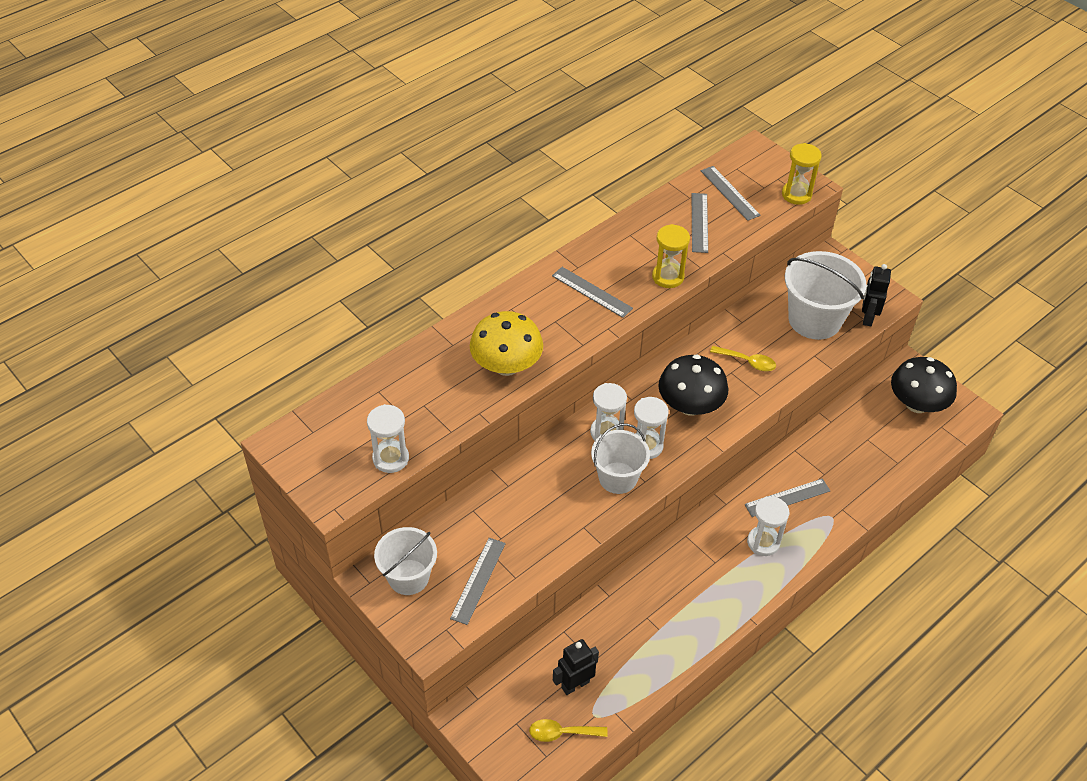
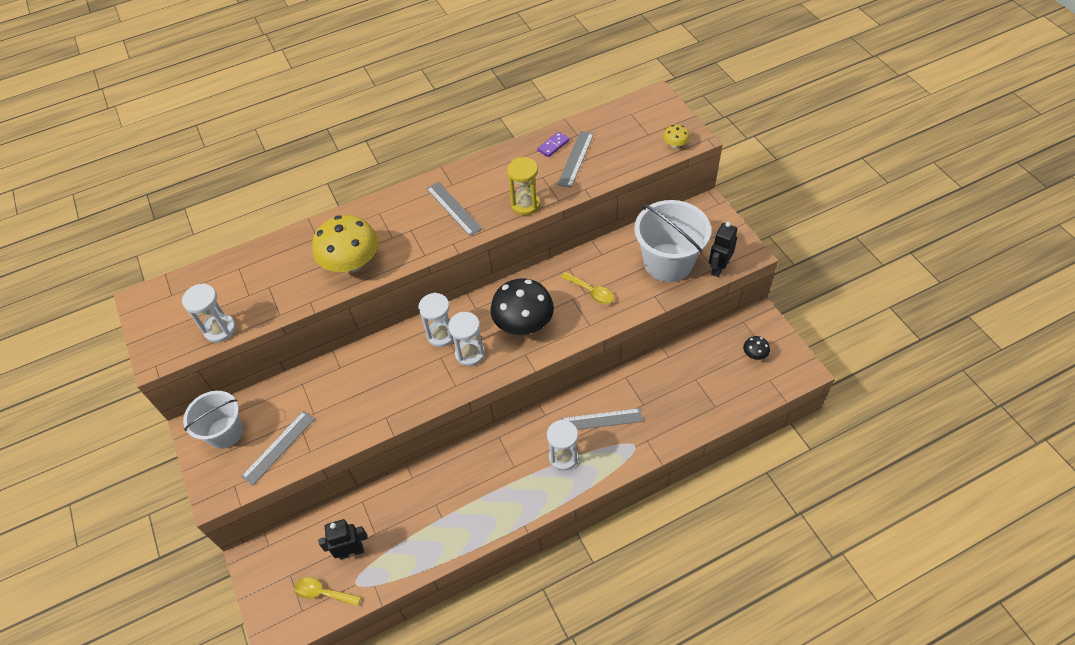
camera: 20 degrees right, 5 degrees up
white bucket [591,423,650,494] -> none
grey ruler [701,166,760,221] -> none
yellow hourglass [782,143,822,205] -> yellow mushroom [663,125,690,148]
black mushroom [891,357,957,413] -> black mushroom [743,336,770,360], size x0.44
none -> purple domino [537,132,570,157]

